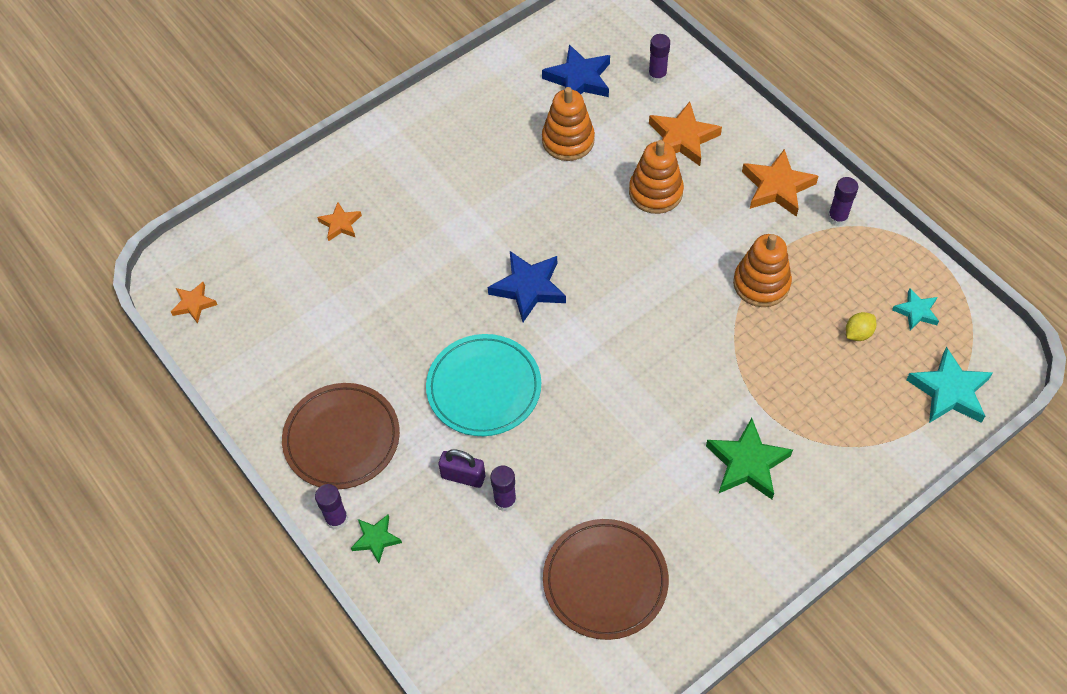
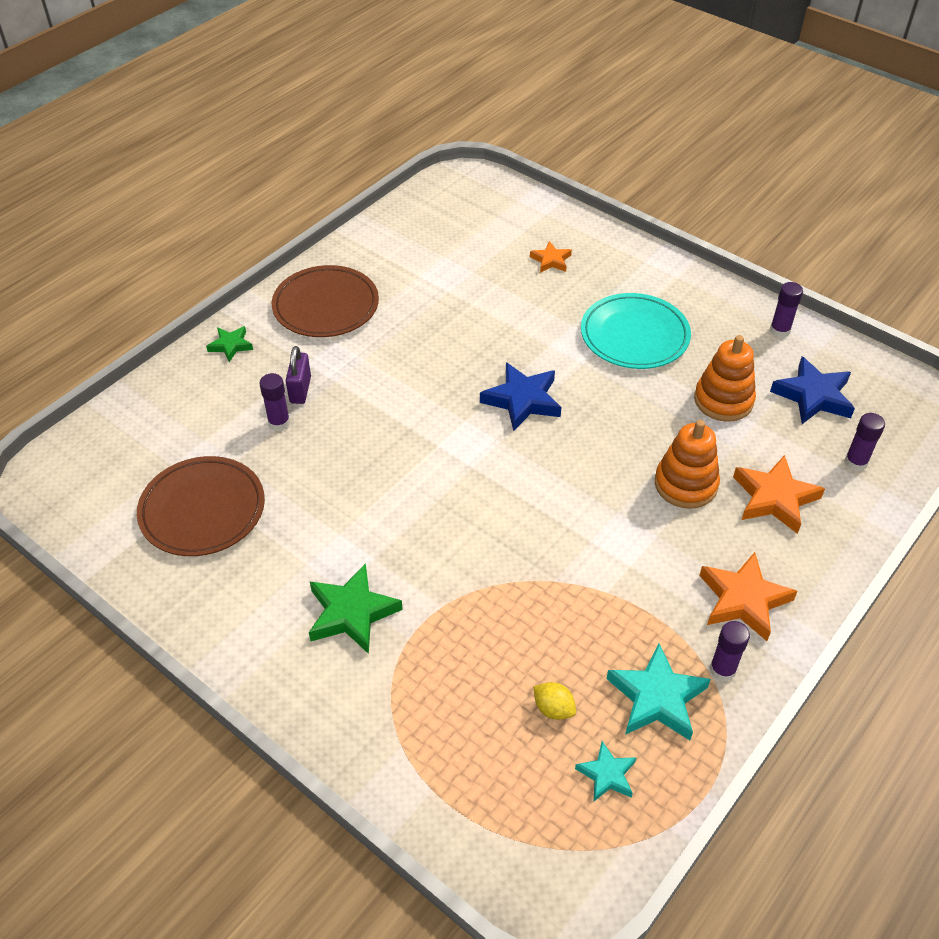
camera: 75 degrees right, 10 degrees down
orange star [171,282,217,324] -> none
purple glue stick [315,484,348,530] -> purple glue stick moved to [770,282,803,338]
turquoise plate [426,334,541,436] -> turquoise plate moved to [581,293,691,369]
orange stacking toy [733,234,792,307] -> none
turquoise star [906,347,993,423] -> turquoise star moved to [606,643,711,740]

